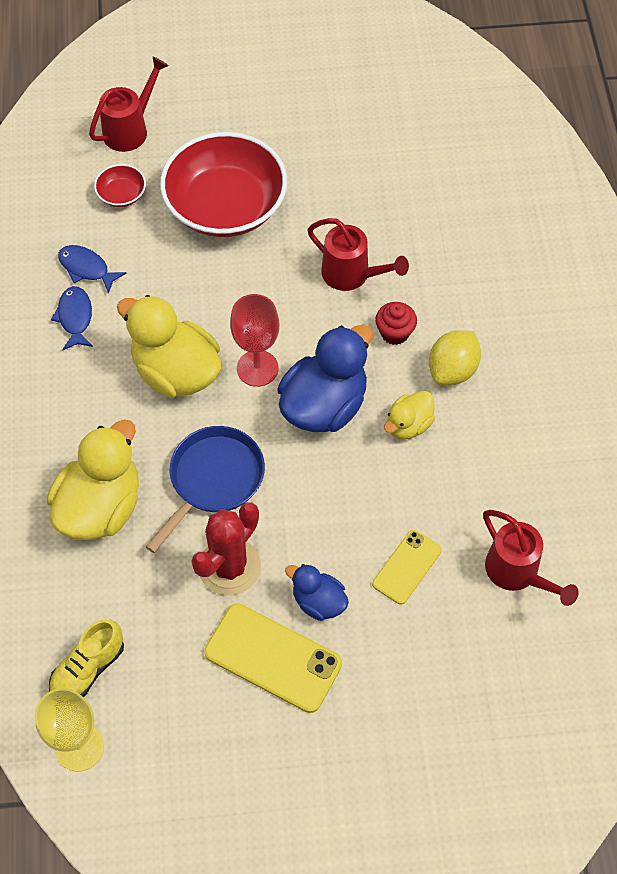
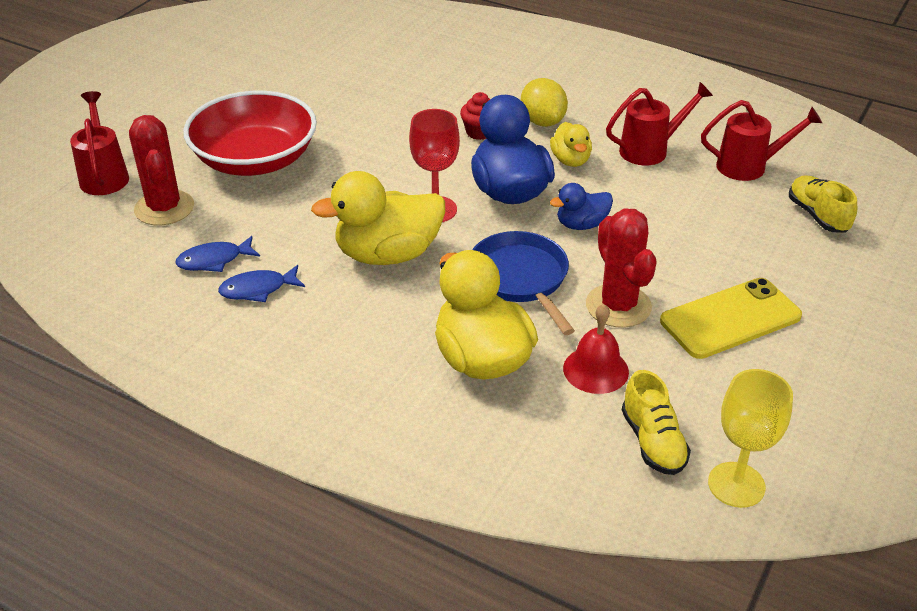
camera: 55 degrees left, 20 degrees down
blue fish [51,286,93,350] -> blue fish turned 45 degrees counterclockwise [218,265,305,302]
red bowl [94,164,146,207] -> red cactus [129,115,194,226]
blue duck [285,564,349,621] -> blue duck moved to [550,183,613,230]
red watering can [307,218,409,291] -> red watering can moved to [606,82,713,165]
yellow phone [372,530,442,605] -> none
none -> red bell [563,304,629,394]
none -> yellow shoe [789,175,857,233]

